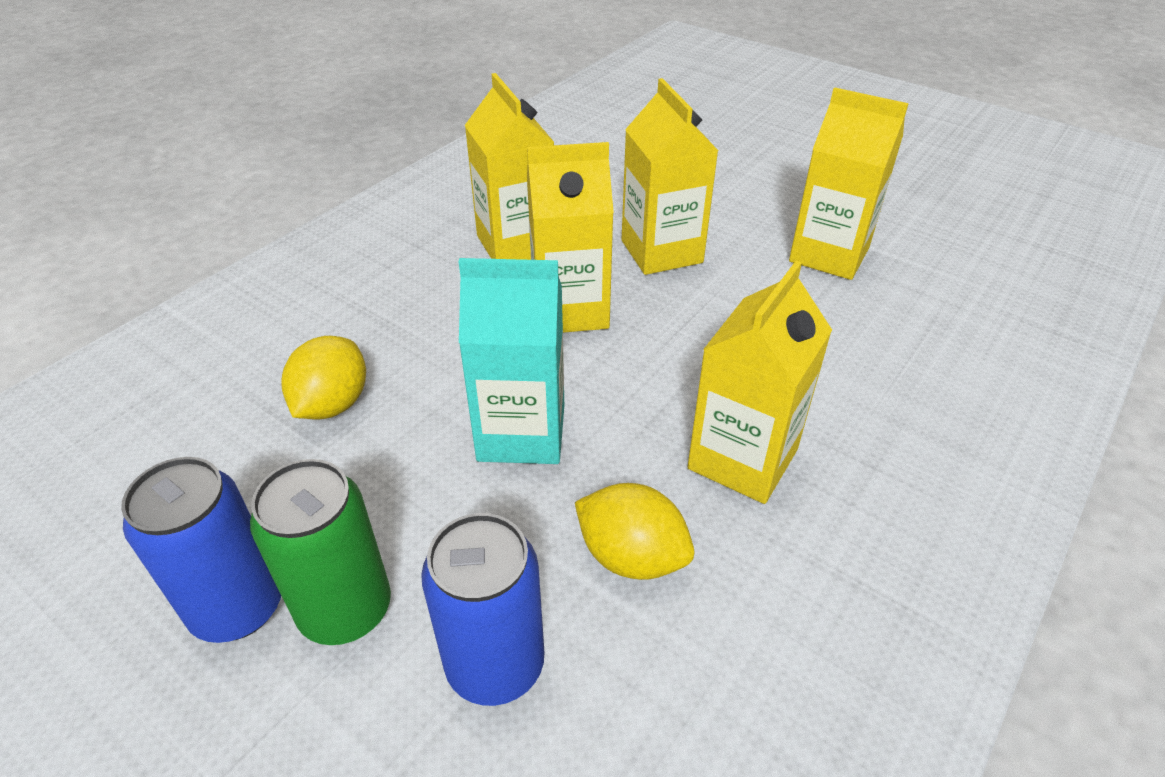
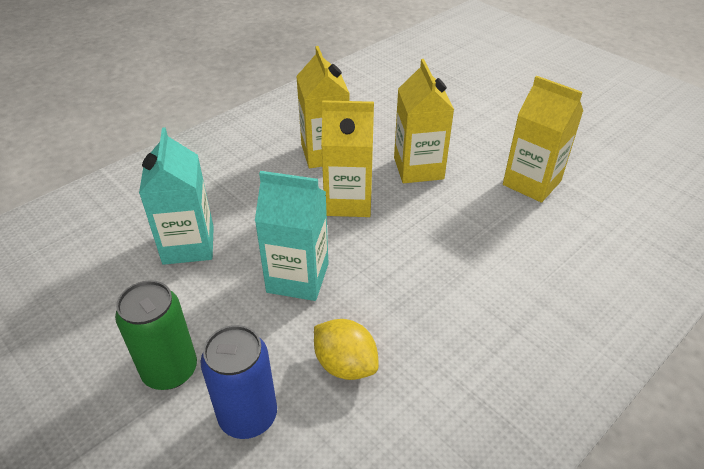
camera: 10 degrees right, 0 degrees up
blue can [121,457,281,643] -> none
yellow lemon [281,336,366,419] -> turquoise carton [139,127,214,265]
yellow carton [688,260,832,504] -> none

